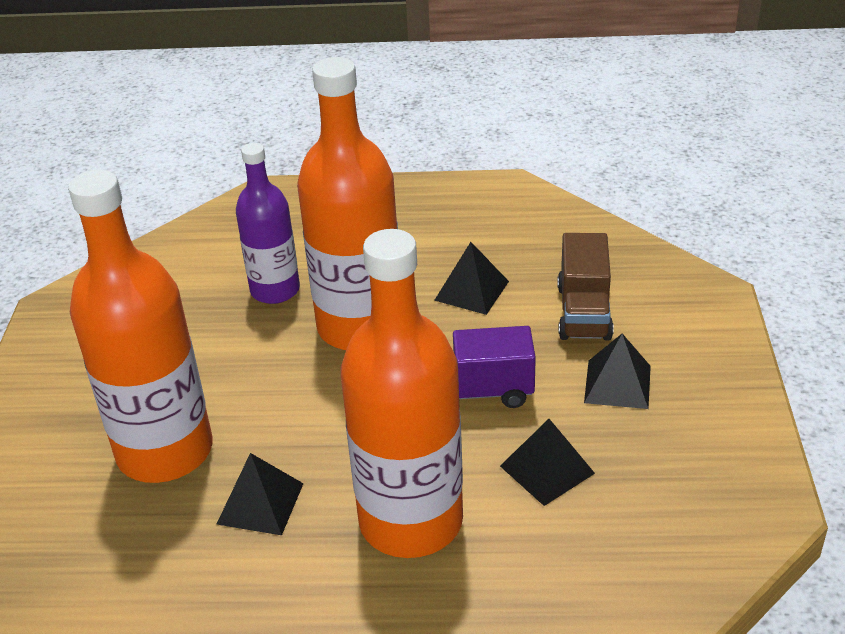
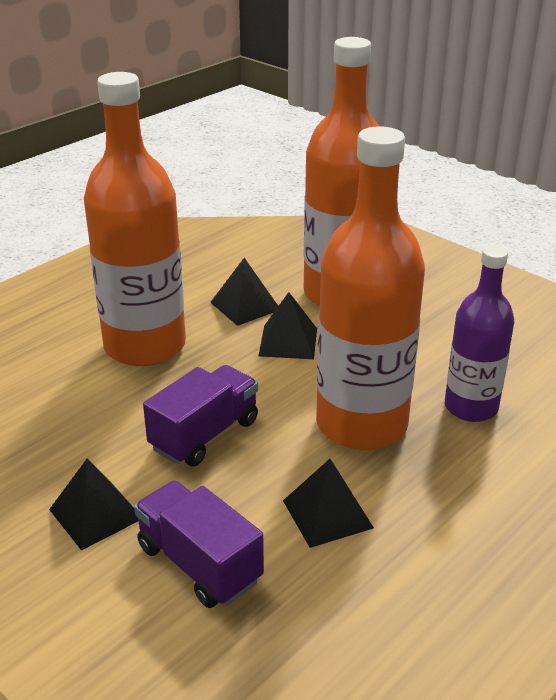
camera: 130 degrees right, 5 degrees down
black pyramid [500,419,595,506] -> black pyramid moved to [259,292,317,359]
brown truck [557,233,614,341] -> purple truck [134,480,264,608]

